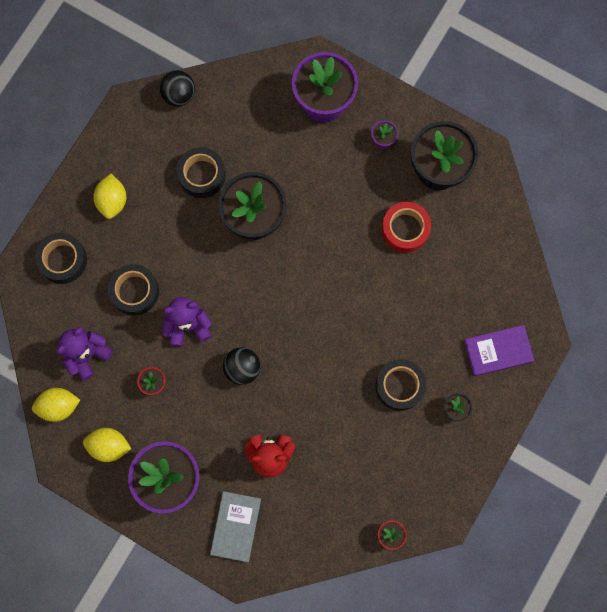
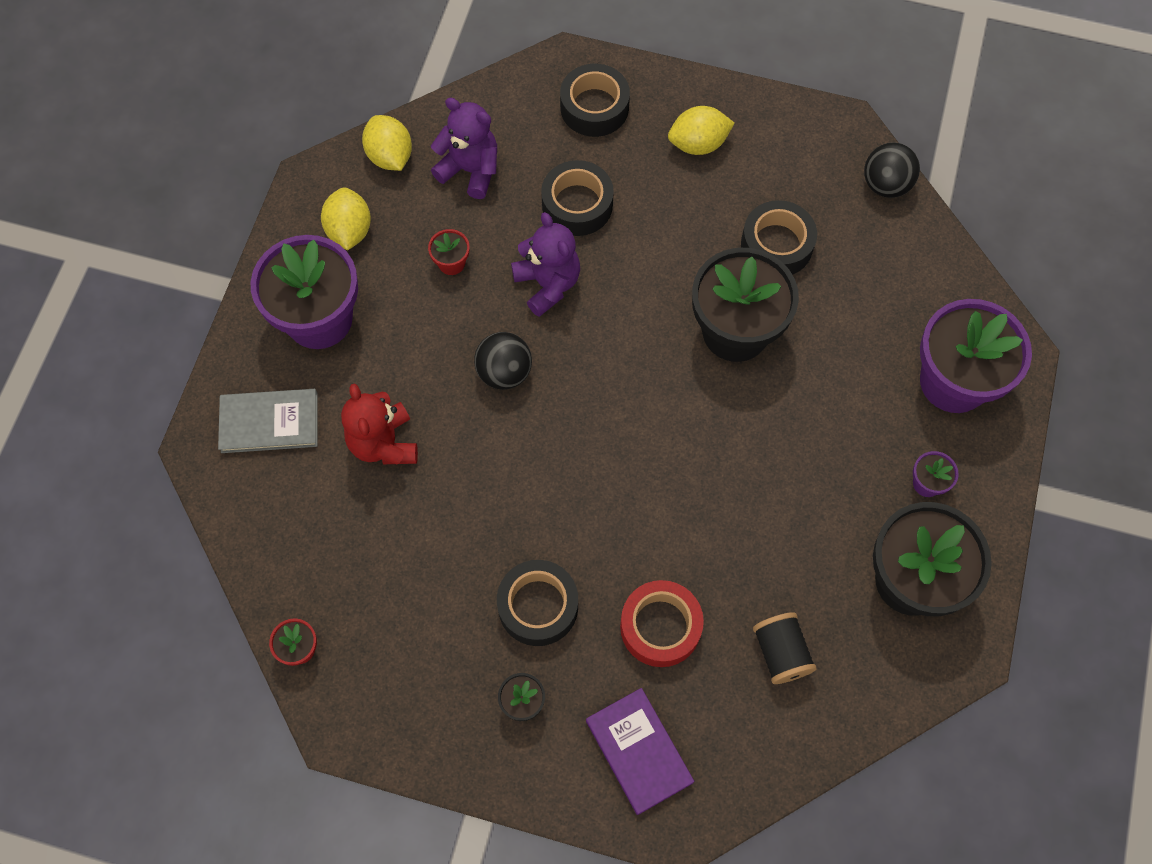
camera: 75 degrees right, 10 degrees down
red tape [382,202,431,253] -> red tape moved to [620,580,704,667]
none -> black spool [753,612,817,684]

